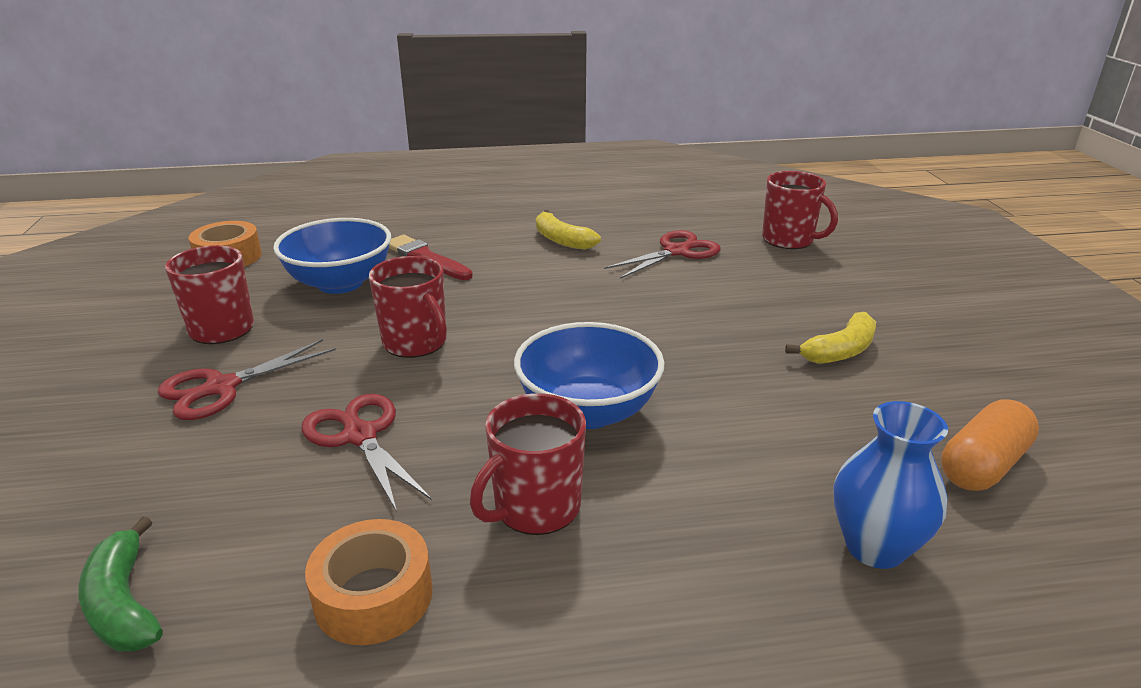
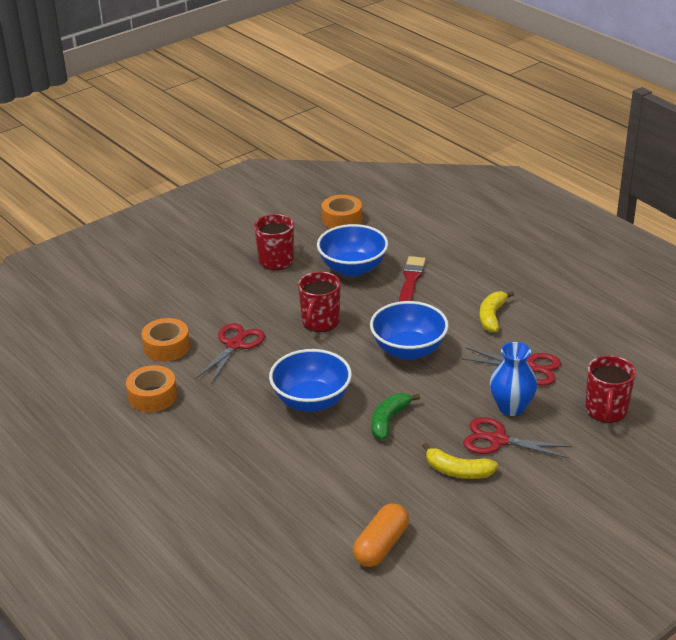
camera: 60 degrees right, 5 degrees up
green banana [78,517,163,652] -> green banana moved to [371,393,420,440]
red scissors [158,339,336,420] -> red scissors moved to [463,417,572,459]
red mug [470,393,586,535] -> none
blue vase [834,401,948,569] -> blue vase moved to [490,342,537,416]
orange capsule [941,400,1039,491] -> orange capsule turned 75 degrees counterclockwise [353,503,409,567]
none -> orange tape [141,318,190,362]
none -> blue bowl [370,301,449,360]

